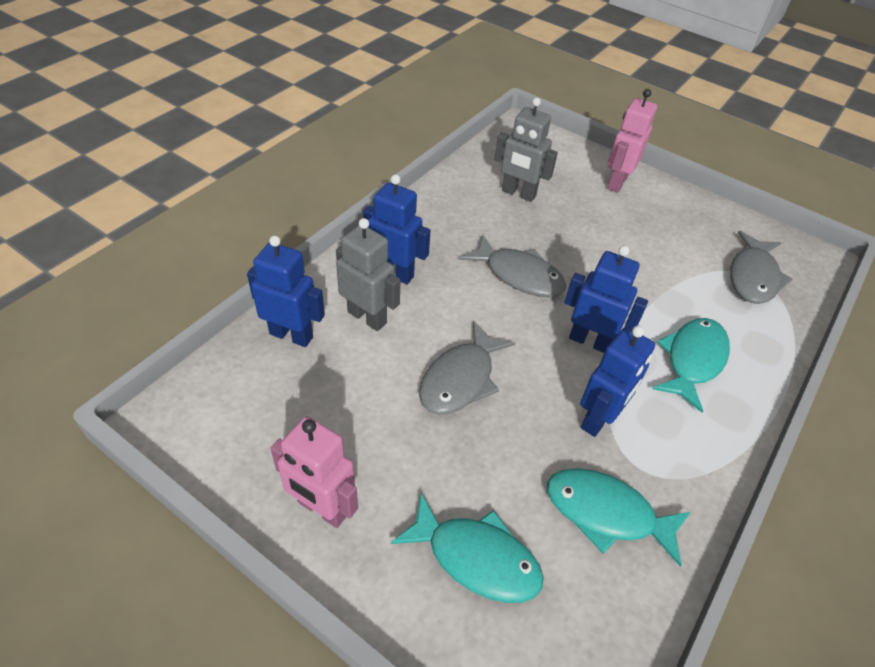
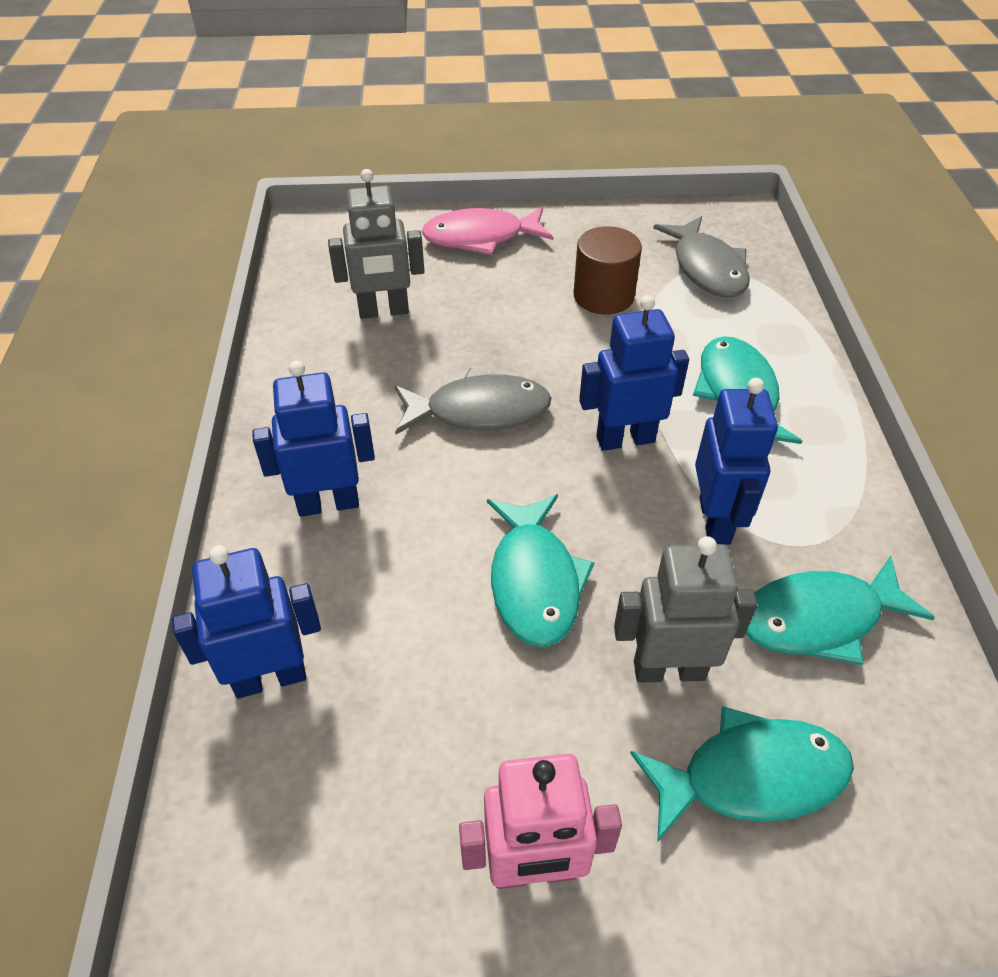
camera: 35 degrees left, 0 degrees up
grey robot [336,218,400,331] -> grey robot moved to [614,536,757,683]
grey fish [419,321,515,415] -> turquoise fish [487,494,595,647]
pink robot [607,89,657,193] -> pink fish [421,207,553,255]
none -> brown cylinder [573,226,642,315]

